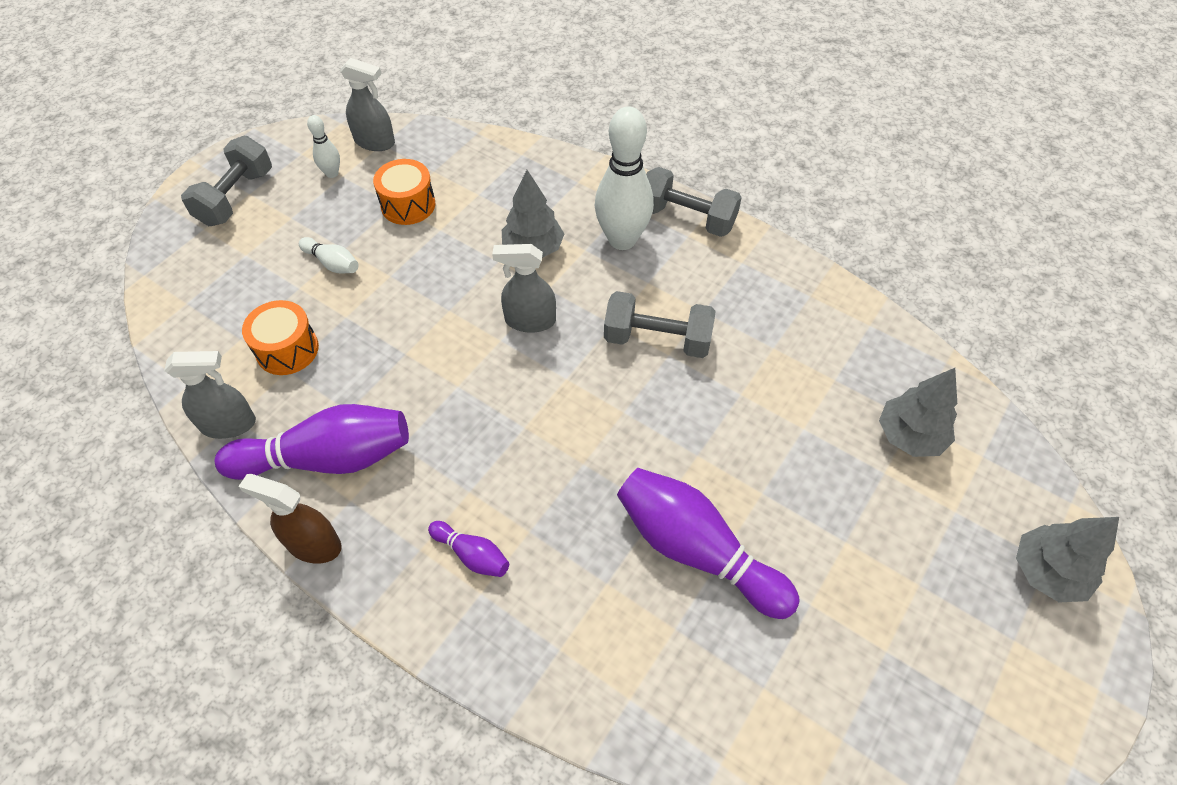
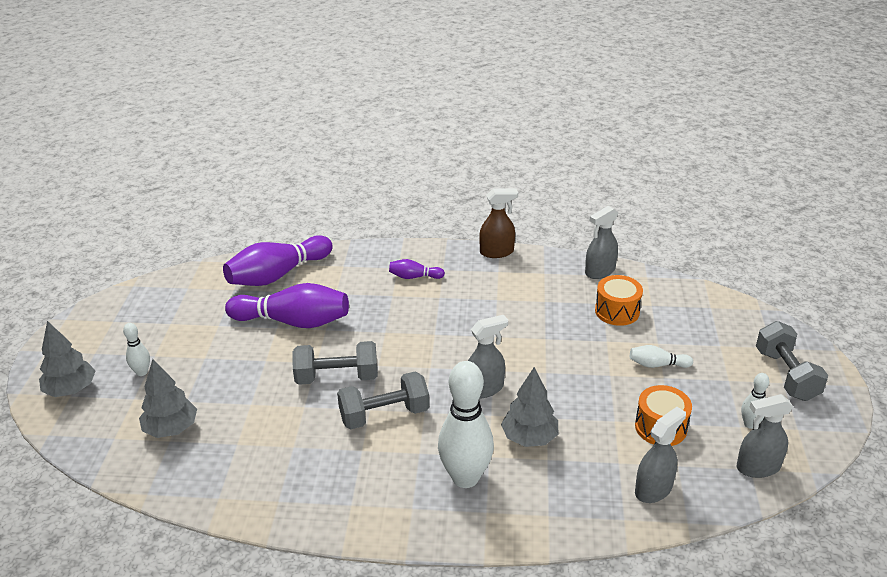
camera: 150 degrees right, 20 degrees down
purple bowling pin [215,404,409,480] -> purple bowling pin moved to [223,235,333,286]
grey dumbbell [646,167,742,237] -> grey dumbbell moved to [292,341,377,385]
none -> white bowling pin [123,323,150,376]
none -> grey spray bottle [635,407,686,503]

